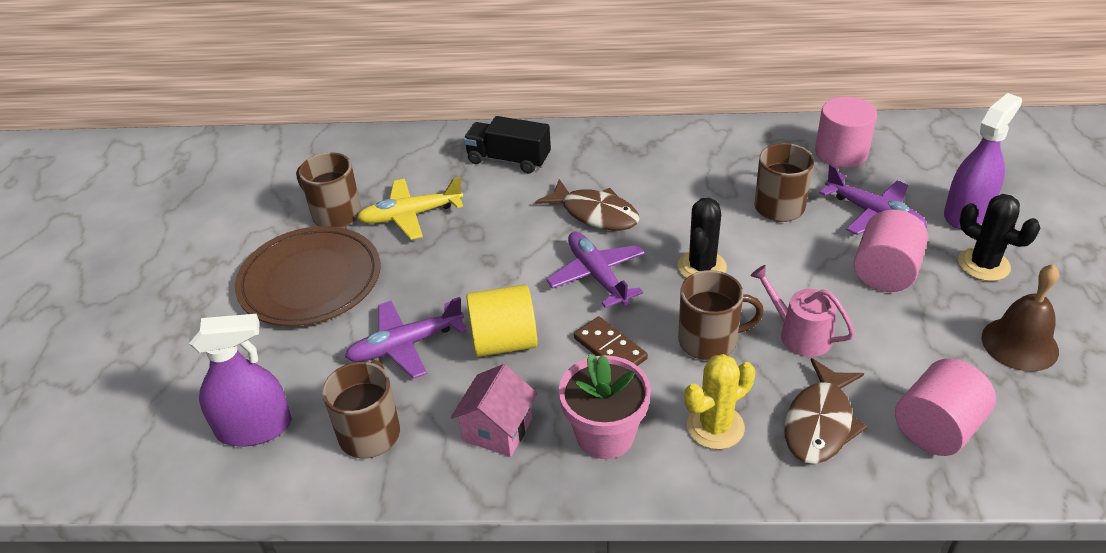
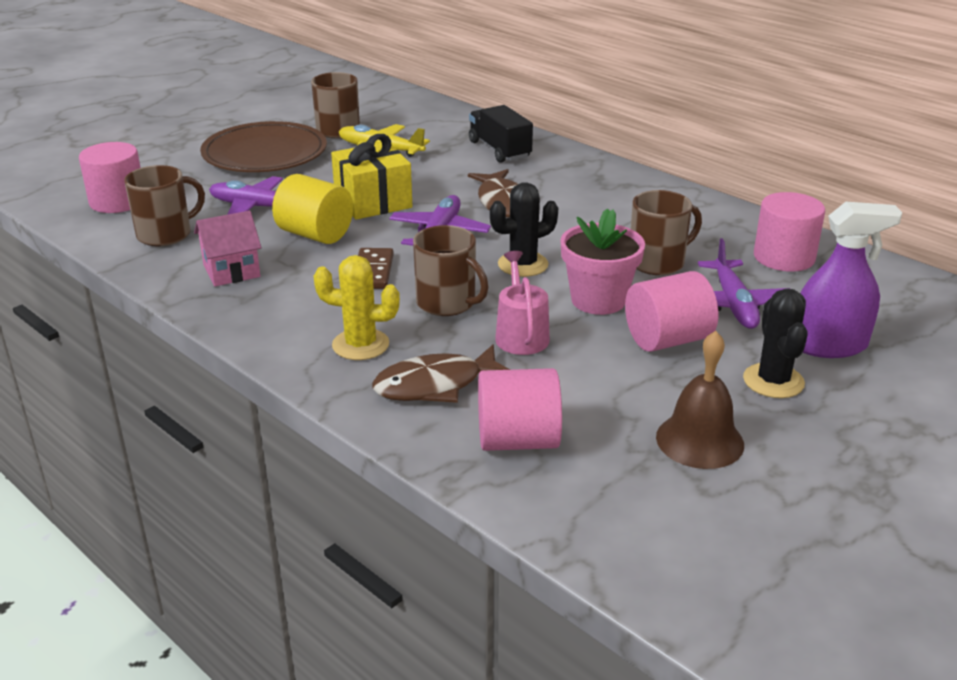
camera: 40 degrees right, 10 degrees down
purple spray bottle [189,314,292,446] -> pink cylinder [79,142,141,213]
pink flower pot [559,354,651,459] -> pink flower pot moved to [560,208,645,315]
none -> yellow gift [331,134,412,220]

